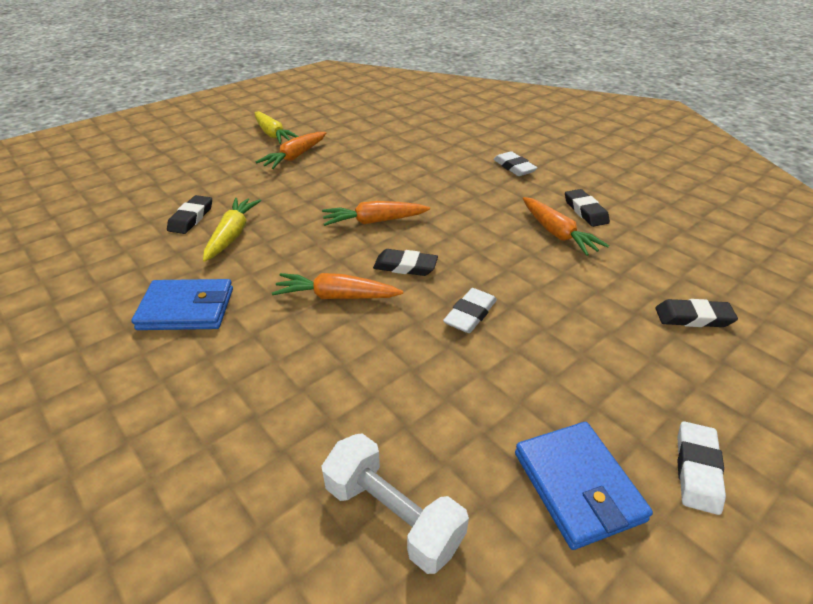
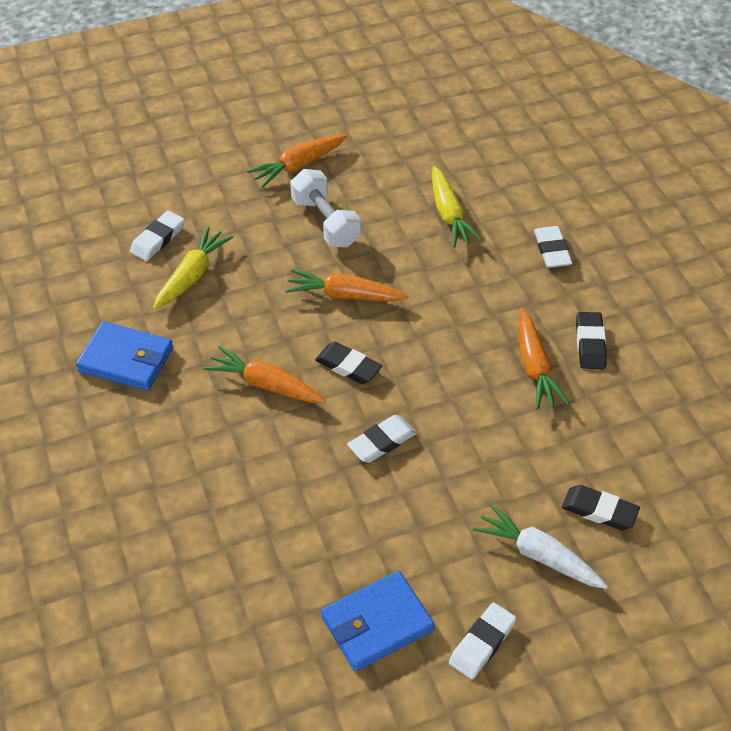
camera: 20 degrees right, 10 degrees up
black eraser [167,195,212,234] -> white eraser [130,211,184,261]
yellow carrot [254,111,299,144] -> yellow carrot moved to [432,166,483,247]
white dumbbell [322,433,469,574] -> white dumbbell moved to [290,169,361,248]
blue wallet [515,422,653,550] -> blue wallet turned 60 degrees clockwise [321,571,435,671]
none -> white carrot [473,504,608,589]

